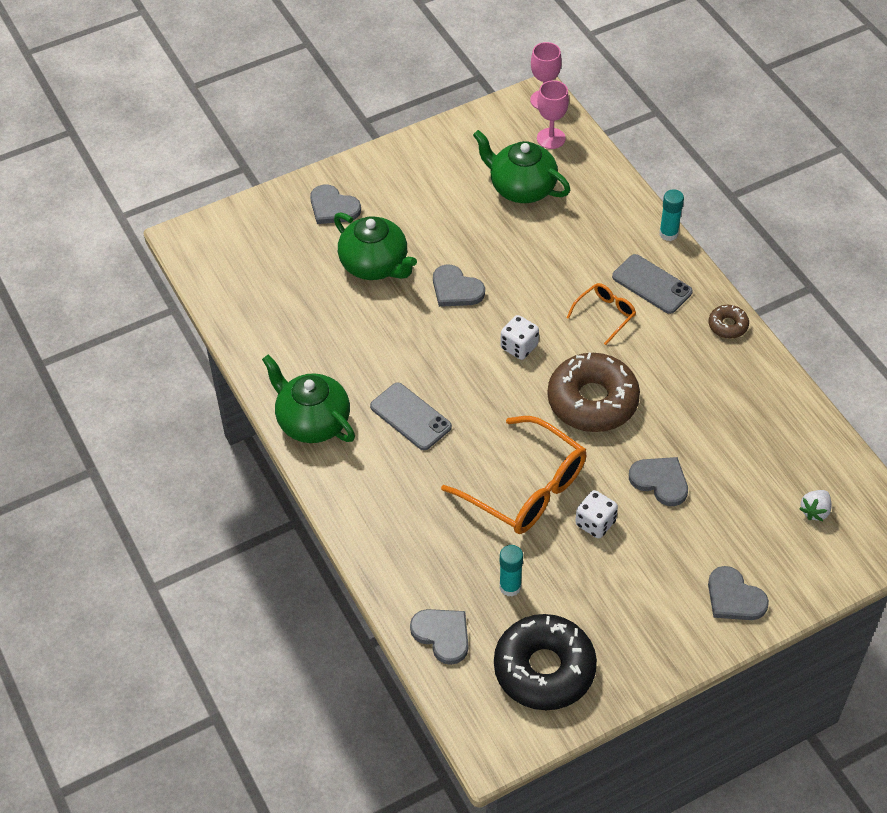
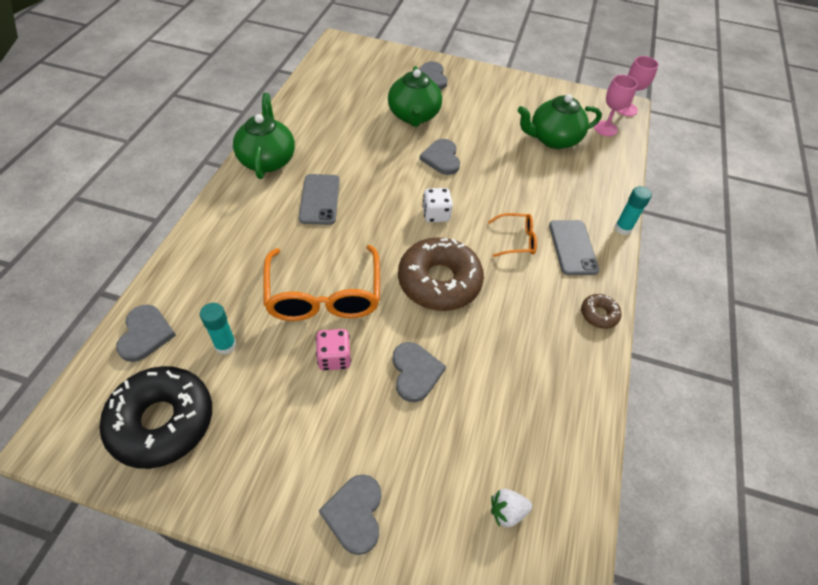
camera: 40 degrees right, 0 degrees up
green teapot [473,130,570,203] -> green teapot turned 90 degrees counterclockwise [518,94,602,149]
white dice [575,490,618,538] -> pink dice [316,329,351,371]

